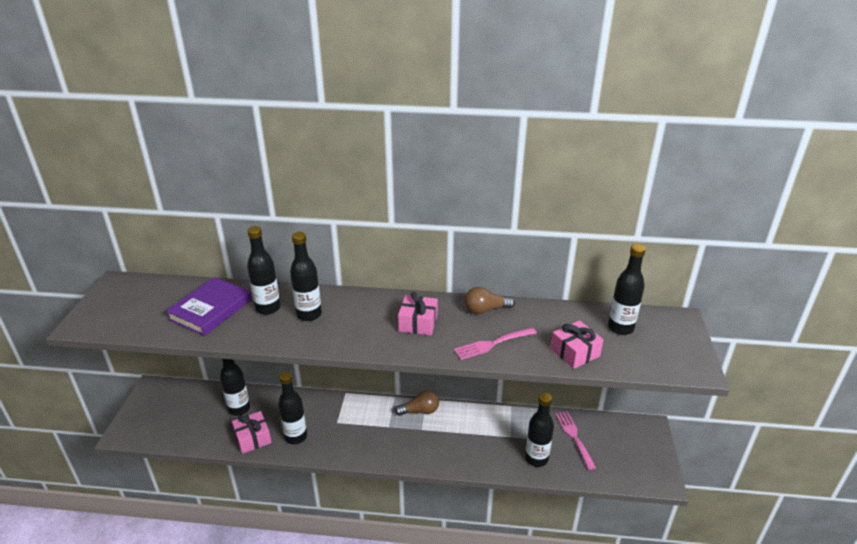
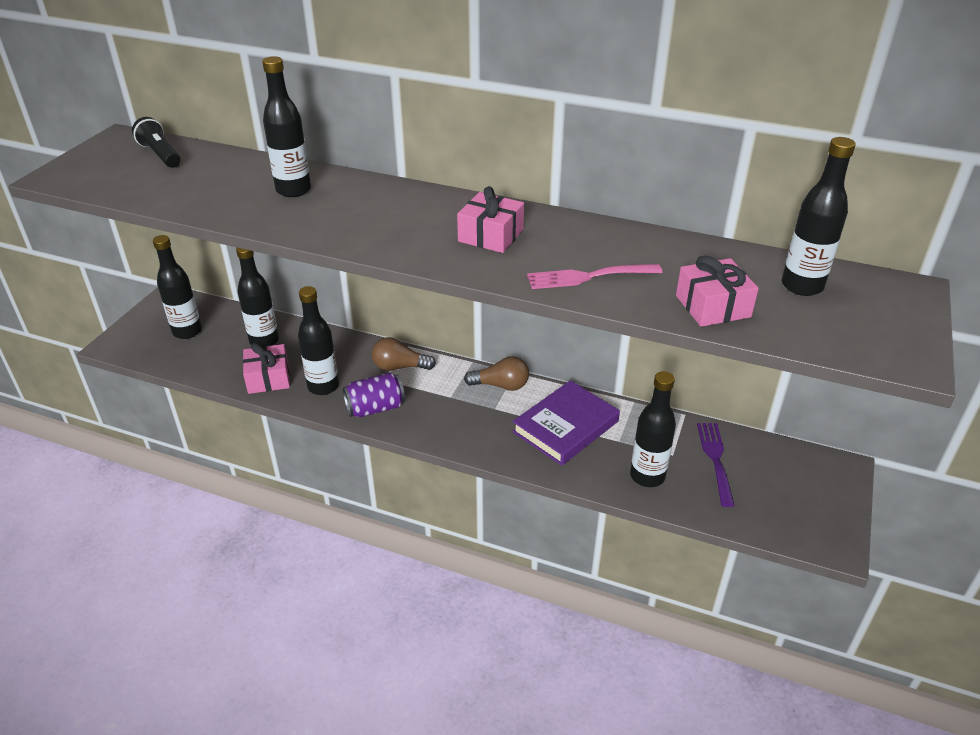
camera: 15 degrees right, 5 degrees up
purple book [166,277,252,336] -> purple book moved to [512,380,620,466]
black bottle [290,232,322,321] -> black bottle moved to [153,235,202,339]
brown light bulb [465,287,515,314] -> brown light bulb moved to [372,337,436,371]
pink fork [555,411,596,470] -> purple fork [697,423,735,507]
none -> black flashlight [132,117,181,168]
none -> purple can [343,372,405,417]

